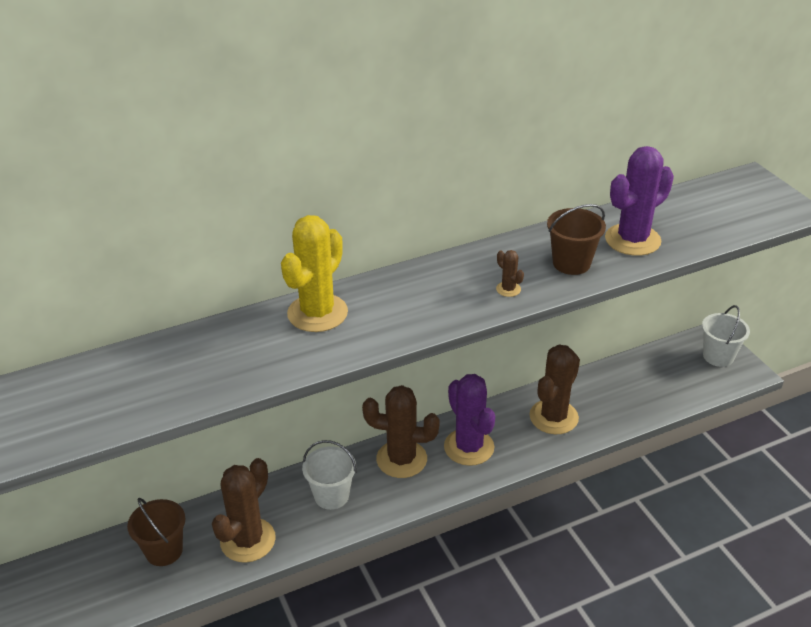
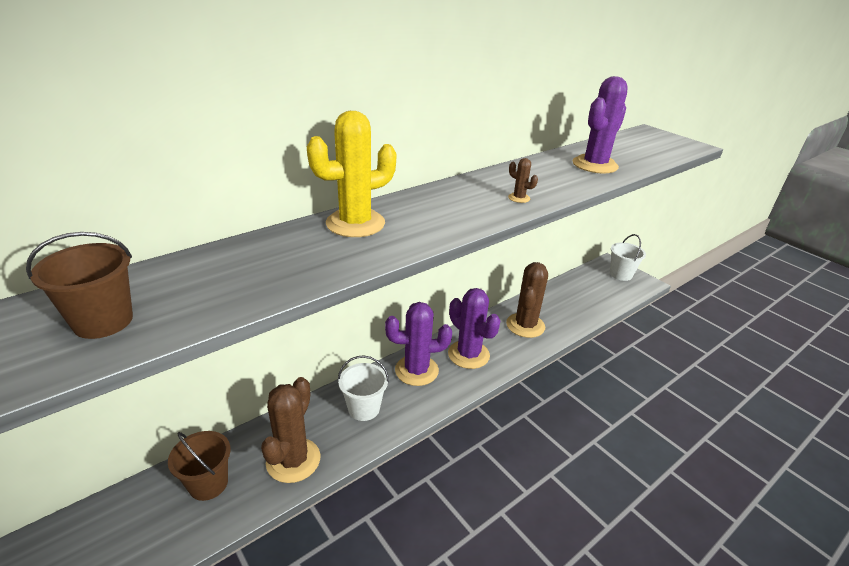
camera: 15 degrees left, 5 degrees down
yellow cactus [281,215,348,332] -> yellow cactus turned 45 degrees clockwise [307,111,397,237]
brown cactus [362,385,440,478] -> purple cactus [385,302,452,386]
brown bucket [547,204,606,275] -> brown bucket moved to [26,232,133,339]

